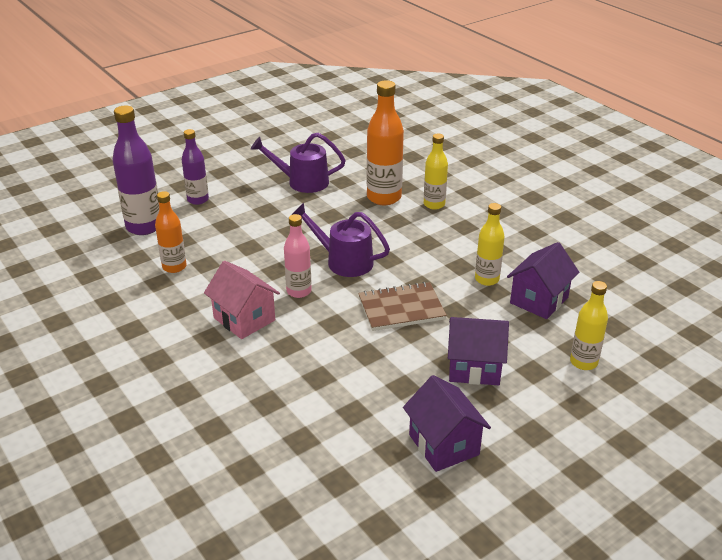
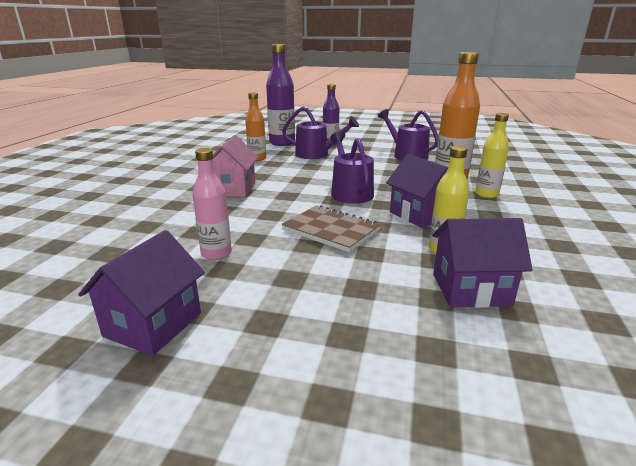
camera: 50 degrees right, 10 degrees down
pink bottle [284,214,312,298] -> pink bottle moved to [192,148,232,260]
purple house [448,317,509,385] -> purple house moved to [386,154,448,228]
yellow bottle [570,281,608,370] -> none
none -> purple watering can [282,107,359,159]

